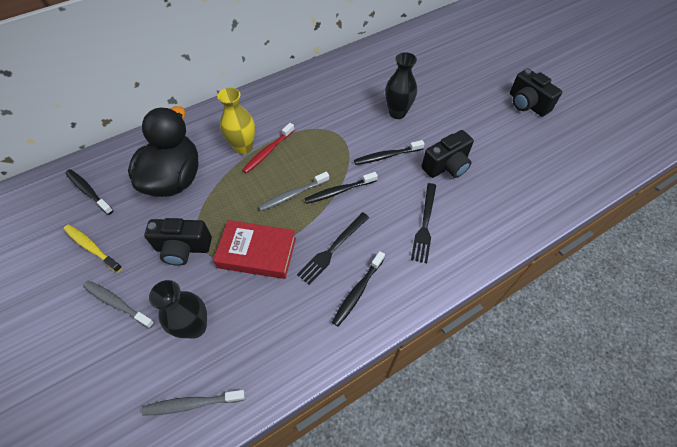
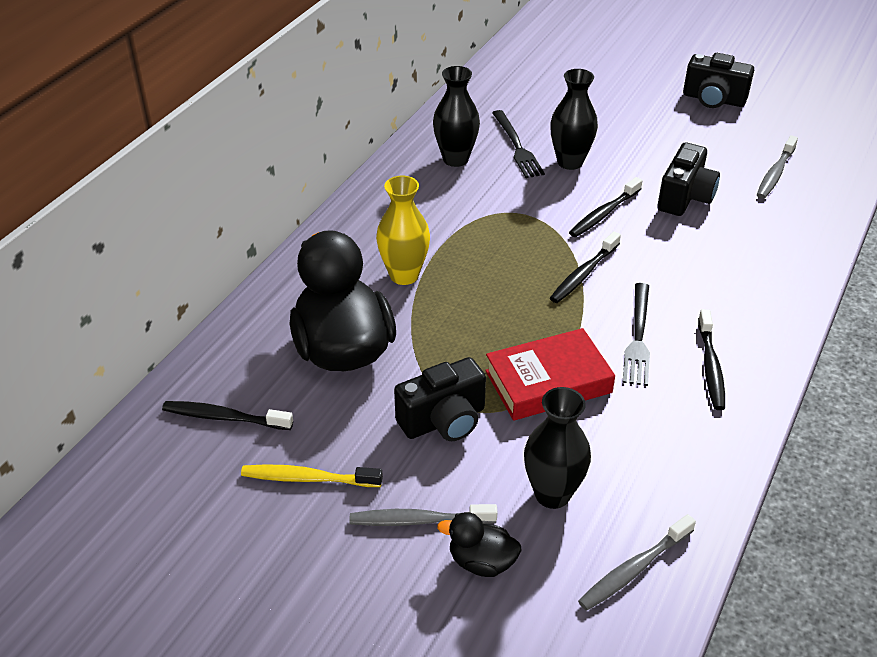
camera: 30 degrees left, 15 degrees down
red toothbrush [242,123,295,174] -> none
grey toothbrush [258,172,329,211] -> grey toothbrush moved to [757,135,798,199]
black fork [411,183,436,263] -> black fork moved to [492,110,545,178]
none -> black vase [433,66,480,167]
none -> black duck [437,512,522,577]

